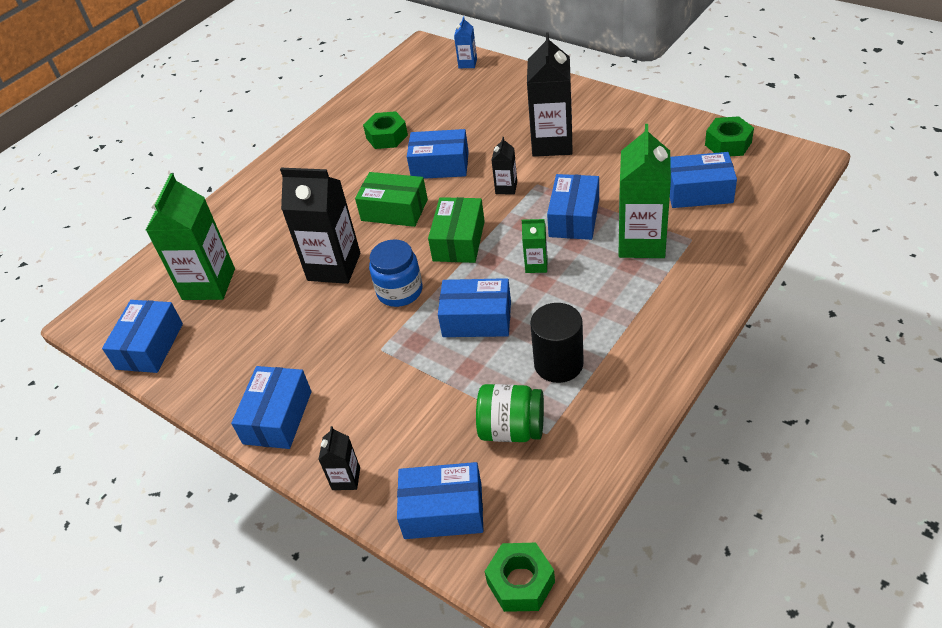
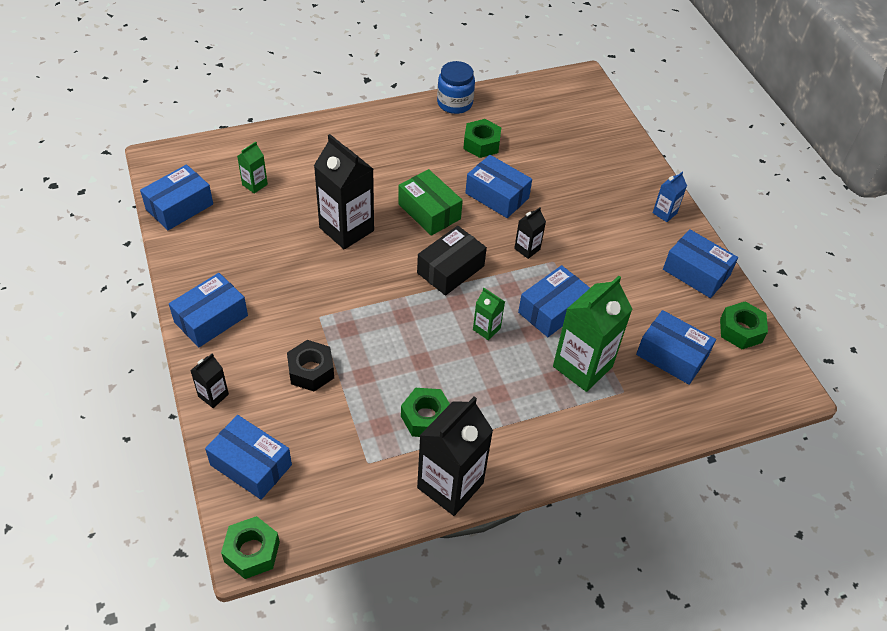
camera: 25 degrees right, 5 degrees up
green carton [146,174,235,300] -> green carton [237,142,268,194], size x0.48
blue jar [369,239,422,307] -> blue jar moved to [437,61,475,114]
green box [428,197,485,263] -> black box [417,226,487,296]
blue box [438,278,511,337] -> blue box moved to [663,229,738,298]
blue carton [454,16,477,68] -> blue carton moved to [653,172,687,222]
green jar [476,384,544,442] -> none
black carton [527,32,573,157] -> black carton moved to [417,396,493,516]
black cylinder [530,303,584,383] -> green nut [401,388,450,437]
none -> black nut [287,340,334,392]

